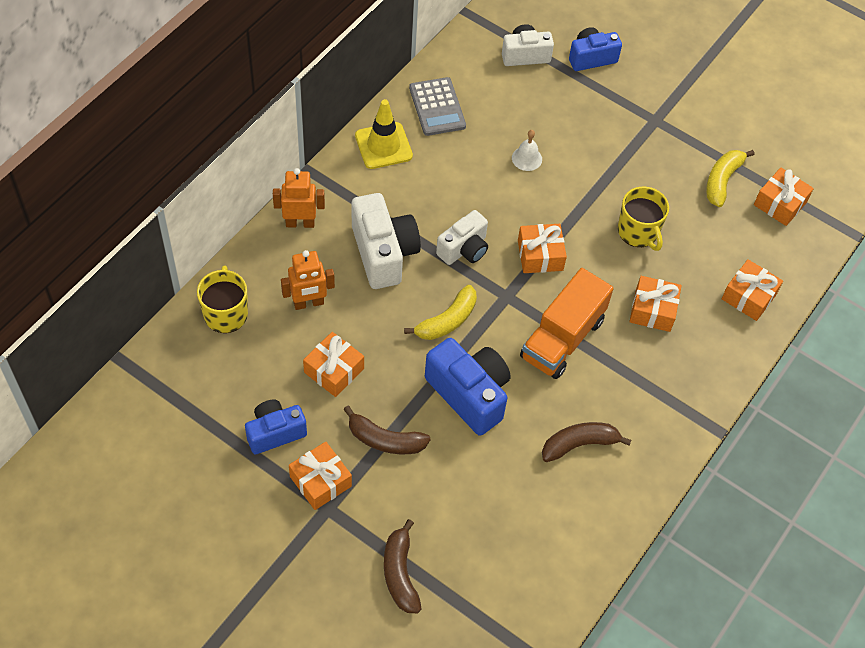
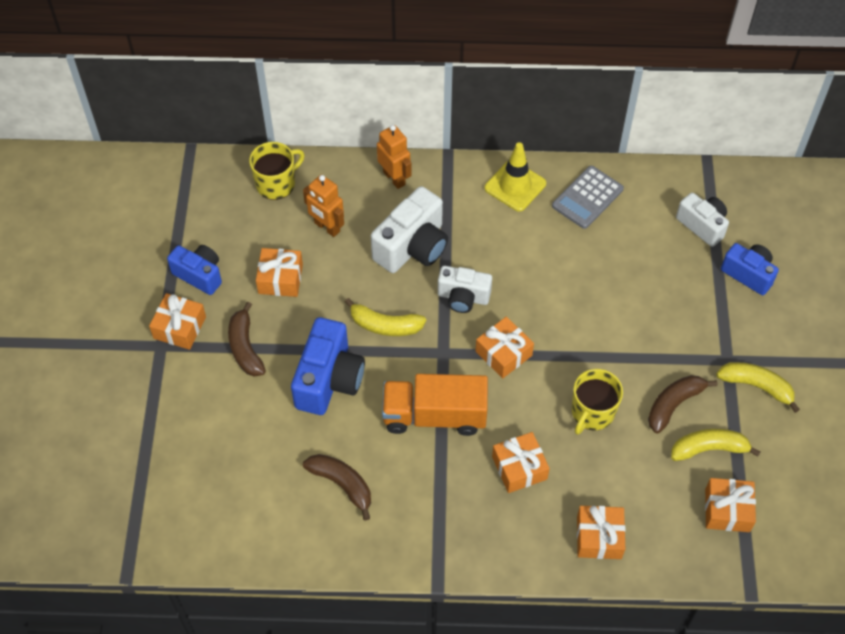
camera: 60 degrees right, 0 degrees up
brown banana [384,519,422,613] -> brown banana moved to [648,375,717,433]
white bell [512,130,542,171] -> none
none -> yellow banana [716,362,800,413]

